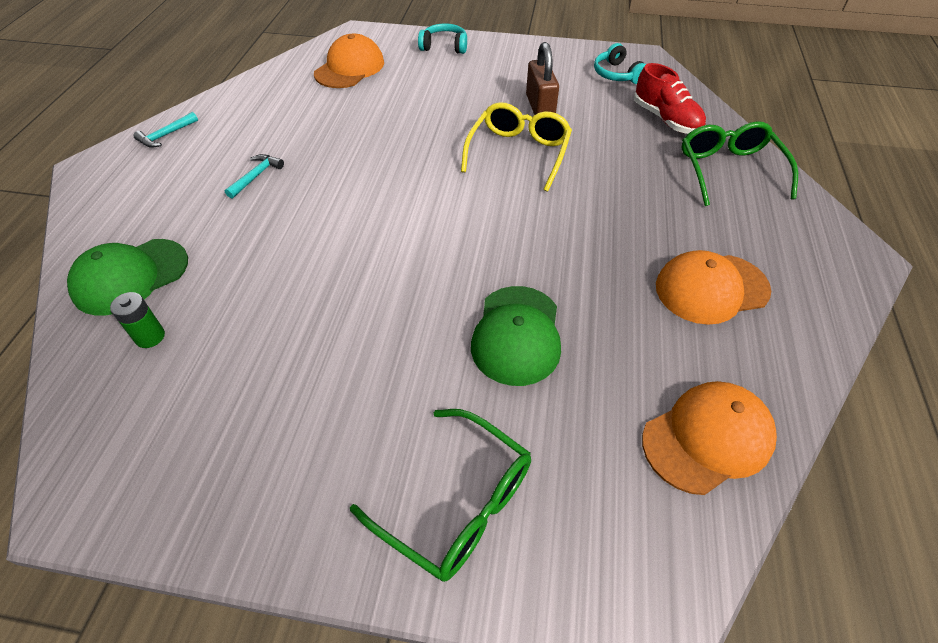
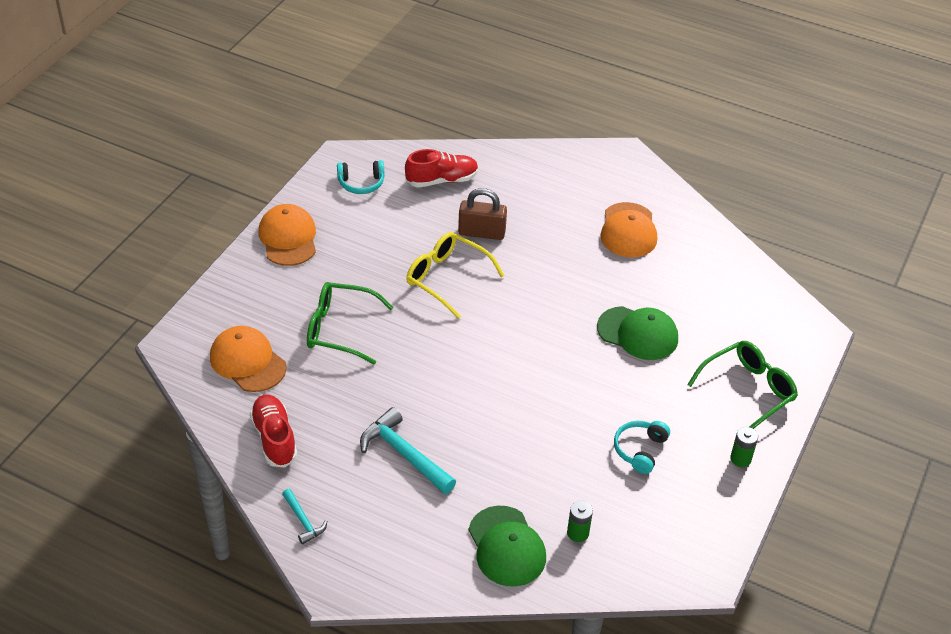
camera: 75 degrees left, 5 degrees down
turquoise hammer [225,154,284,199] -> turquoise hammer [360,407,456,494], size x1.82
turquoise headphones [418,23,467,54] -> turquoise headphones moved to [614,421,670,474]
brown padlock [526,42,559,115] -> brown padlock moved to [458,188,507,240]
orange cap [642,381,777,495] -> orange cap moved to [258,204,316,266]
green glasses [681,121,798,206] -> green glasses moved to [307,282,394,364]
none -> red shoe [249,395,297,468]
none -> green battery [730,427,758,467]

